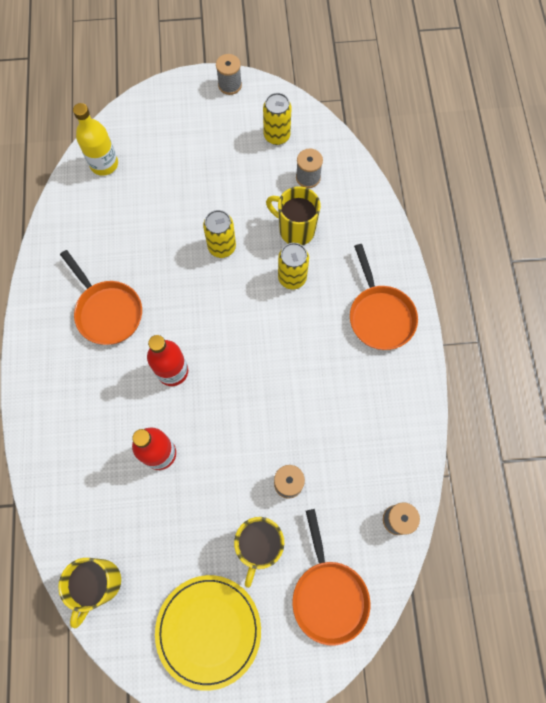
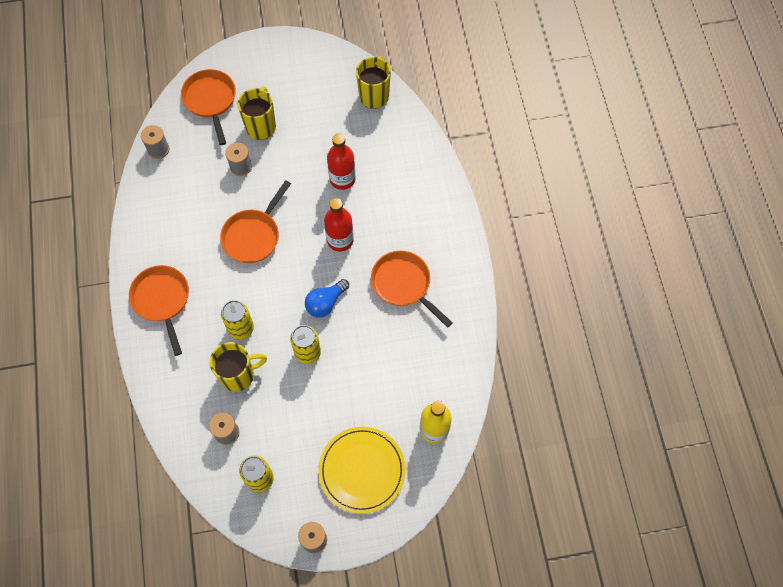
camera: 175 degrees right, 5 degrees down
yellow plate [155,575,261,691] -> yellow plate moved to [318,427,406,514]
yellow mug [266,186,321,245] -> yellow mug turned 45 degrees counterclockwise [210,342,267,392]
none -> orange pan [220,180,291,263]
none -> blue light bulb [305,279,349,318]

